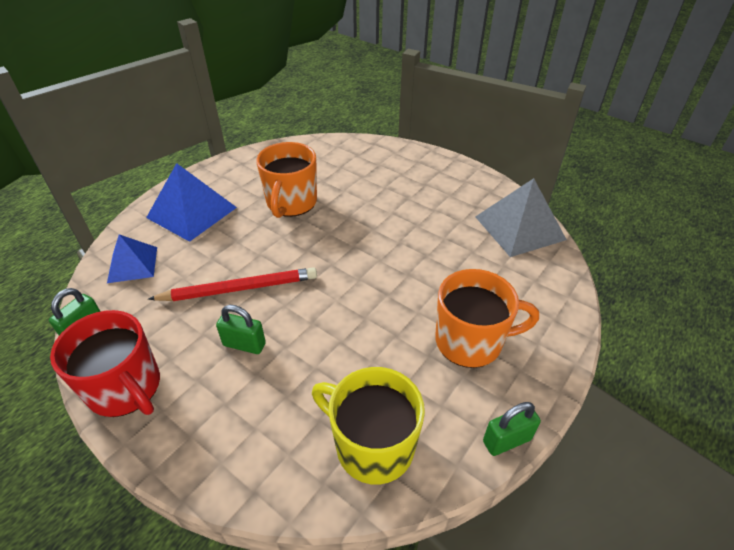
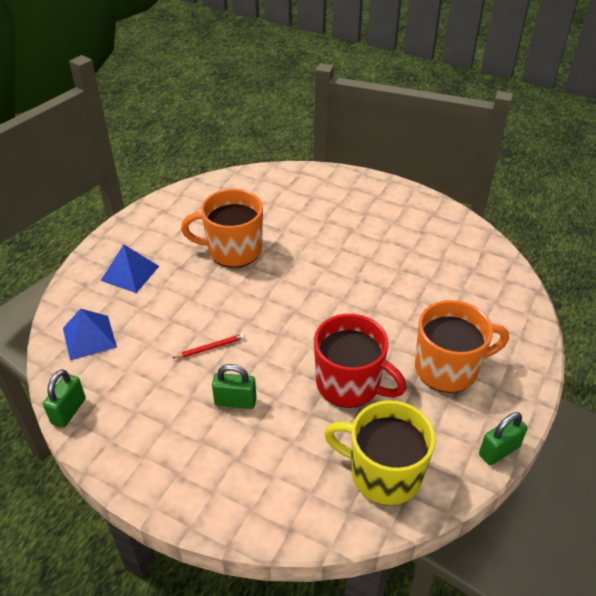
camera: 10 degrees left, 0 degrees up
red mug [50,310,160,417] -> red mug moved to [314,314,407,408]
blue pyramid [146,163,237,242] -> blue pyramid [101,244,159,293], size x0.62
red pencil [148,267,317,301] -> red pencil [173,334,245,358], size x0.45
orange mug [256,142,317,218] -> orange mug turned 90 degrees clockwise [181,189,263,268]
grey pyramid [475,178,567,257] -> none

